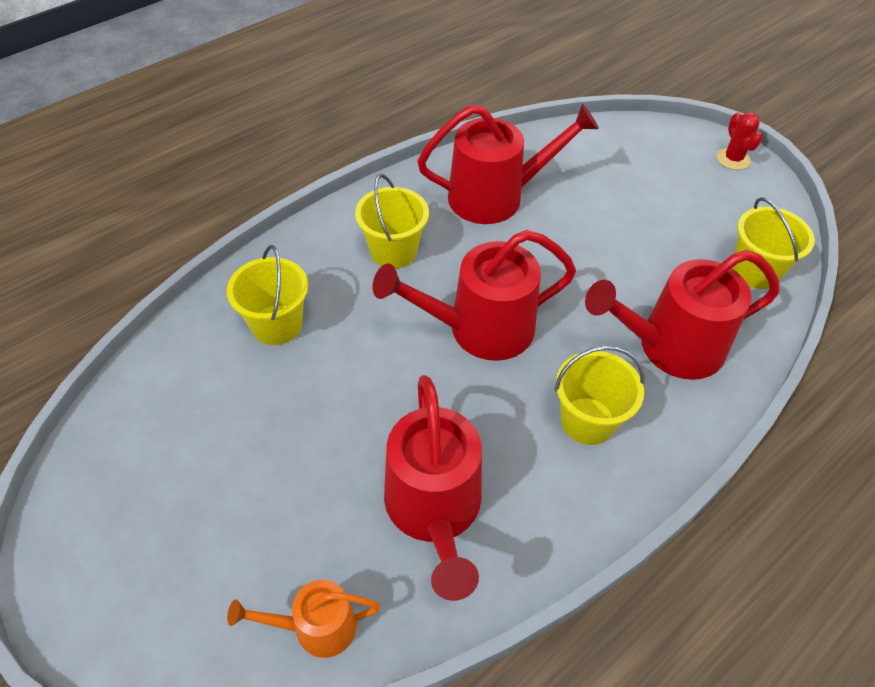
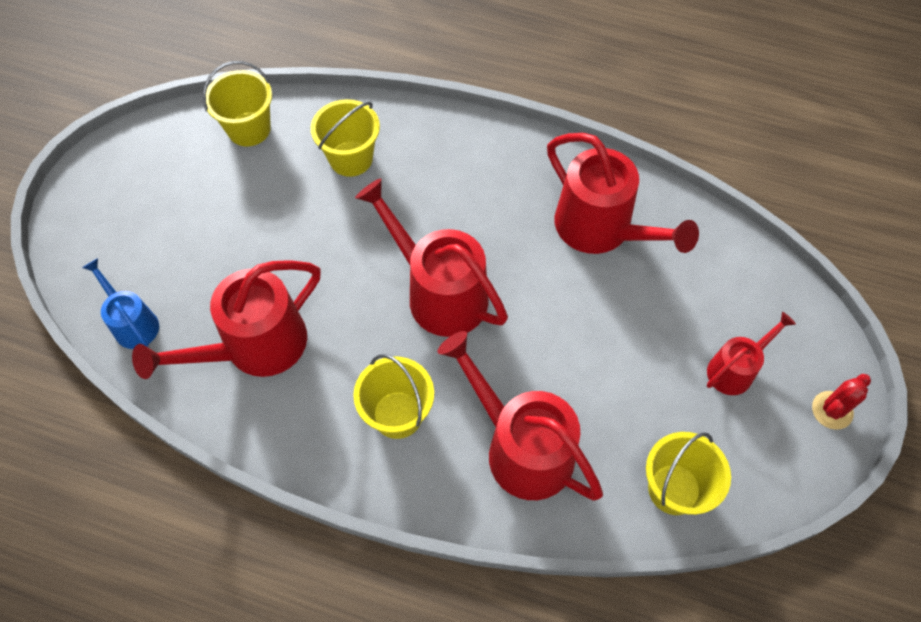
camera: 60 degrees right, 10 degrees up
orange watering can [227,580,380,658] -> blue watering can [82,258,159,349]
yellow bucket [355,174,429,269] -> yellow bucket moved to [203,61,272,146]
none -> red watering can [707,312,796,395]

